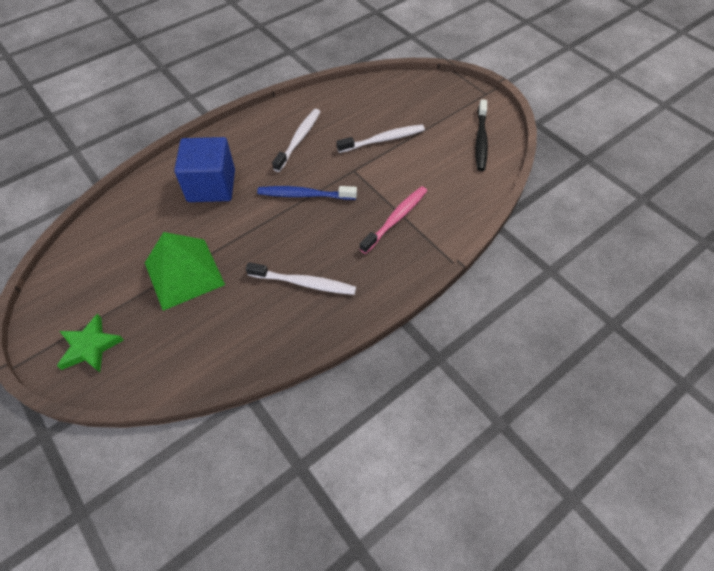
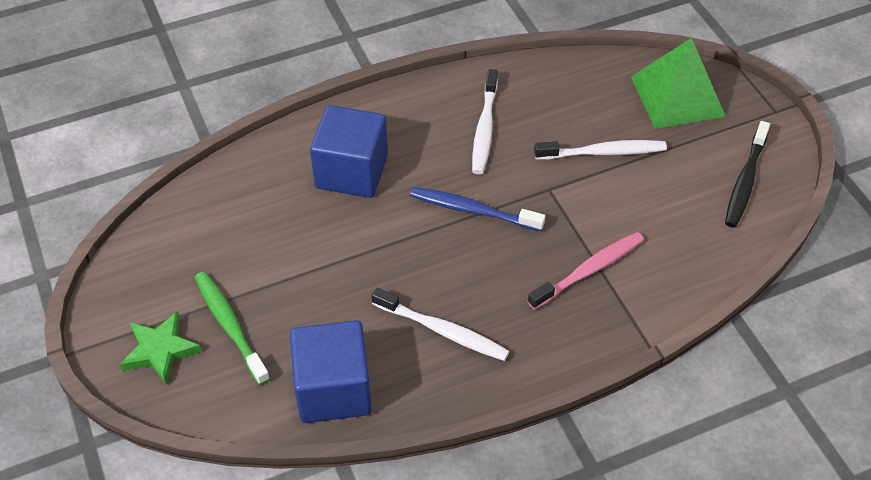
camera: 15 degrees right, 5 degrees down
green pyramid [145,232,225,311] -> green pyramid moved to [631,38,726,129]
white toothbrush [272,109,321,172] -> white toothbrush turned 150 degrees clockwise [472,69,498,175]
none -> green toothbrush [194,272,270,385]
none -> blue cube [290,320,372,423]

